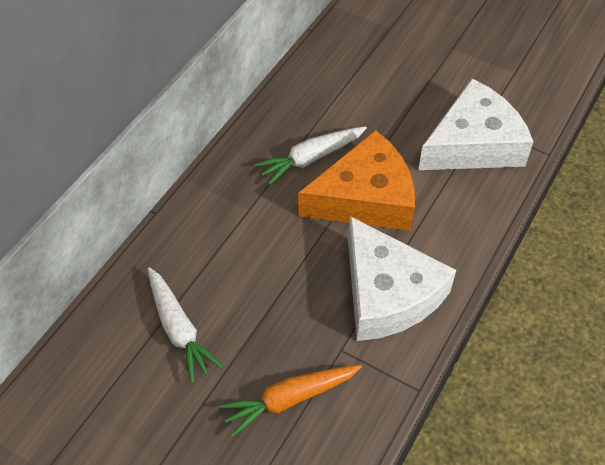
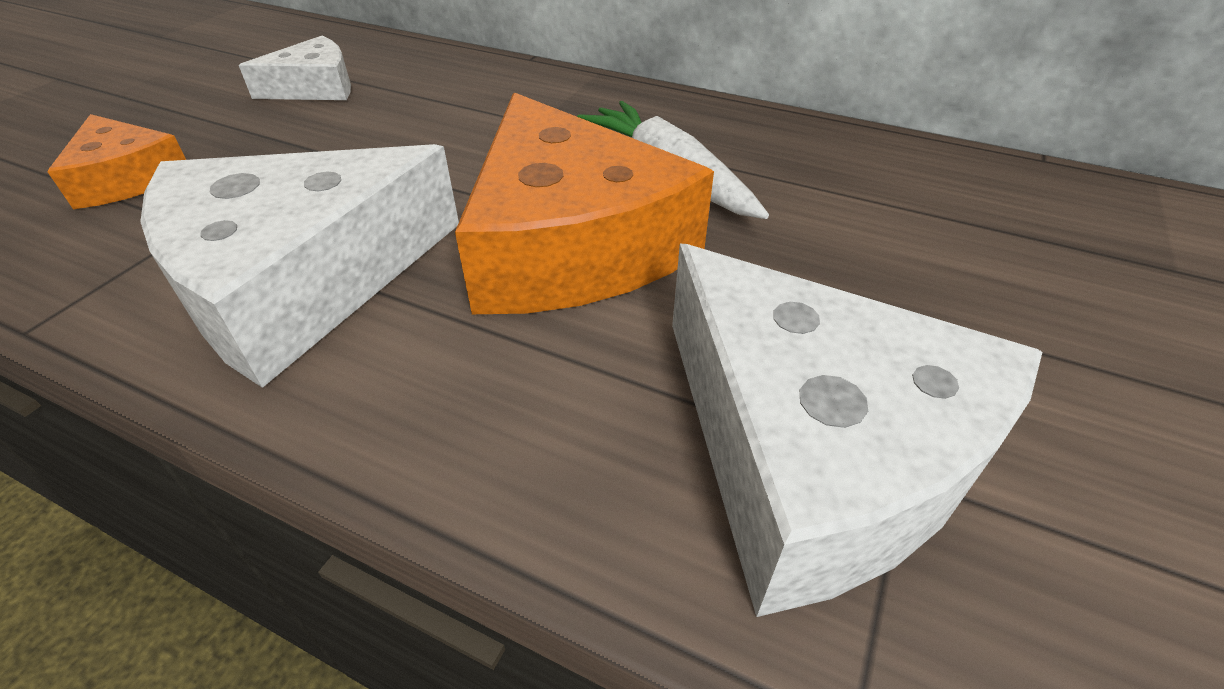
camera: 85 degrees right, 10 degrees down
white carrot [148,267,223,383] -> white cheese [239,36,351,100]
orange carrot [219,365,362,437] -> orange cheese [47,114,186,209]

